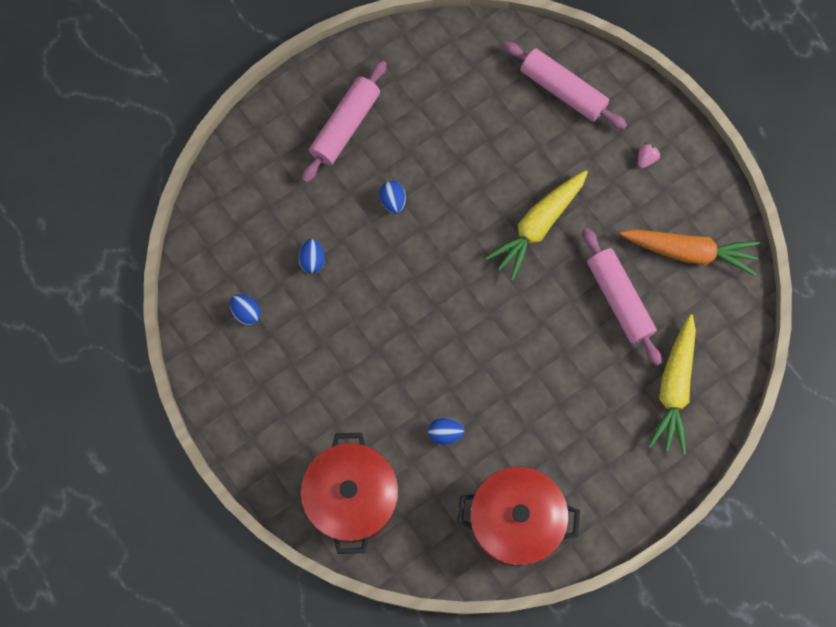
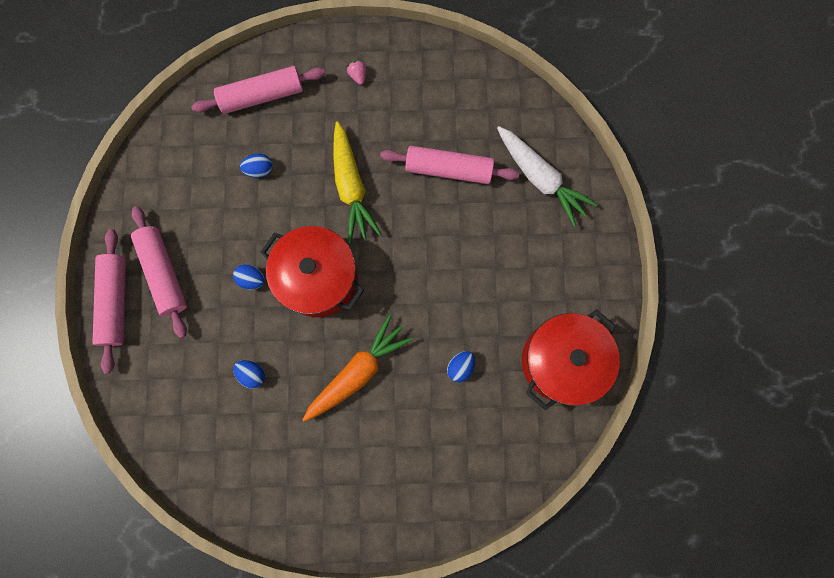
camera: 55 degrees left, 5 degrees up
blue egg [230,294,261,325] -> blue egg moved to [240,153,272,178]
red pot [300,433,399,554] -> red pot moved to [261,226,364,317]
orange carrot [620,230,760,276] -> orange carrot moved to [302,315,413,422]
yellow carrot [648,314,696,455] -> white carrot [497,126,598,226]
none -> pink rolling pin [92,229,126,374]

